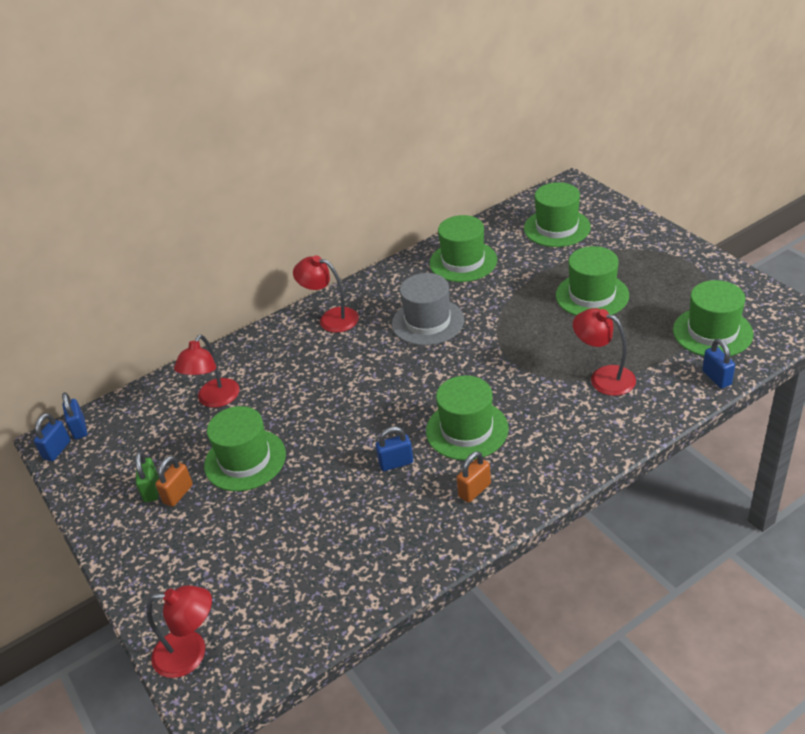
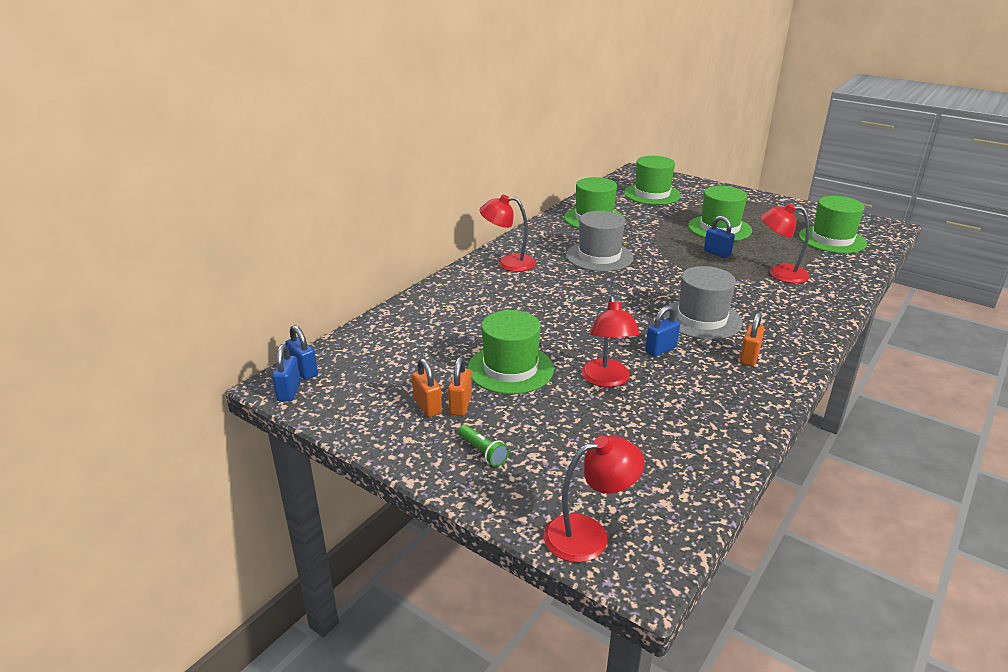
camera: 25 degrees left, 10 degrees down
green padlock [135,452,159,502] -> orange padlock [412,358,442,417]
red lamp [174,335,240,408] -> red lamp moved to [581,296,640,387]
green hat [426,375,509,460] -> grey hat [663,266,742,340]
blue padlock [702,339,735,389] -> blue padlock moved to [704,216,735,258]
none -> green flashlight [458,425,509,467]

